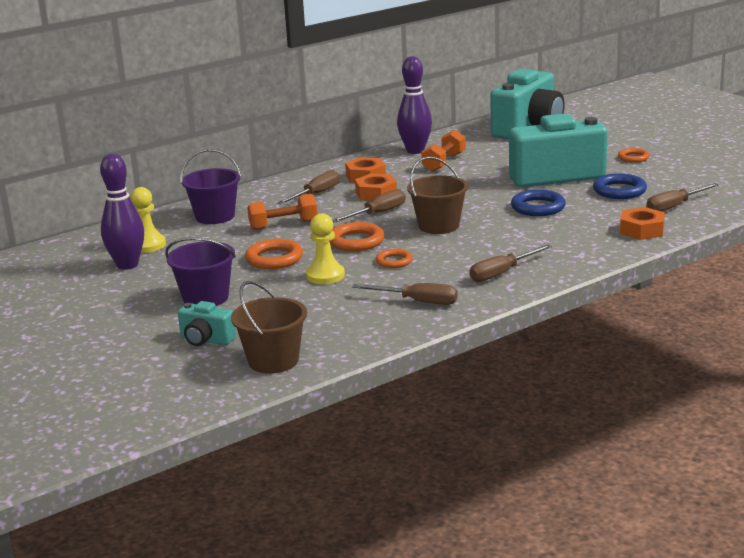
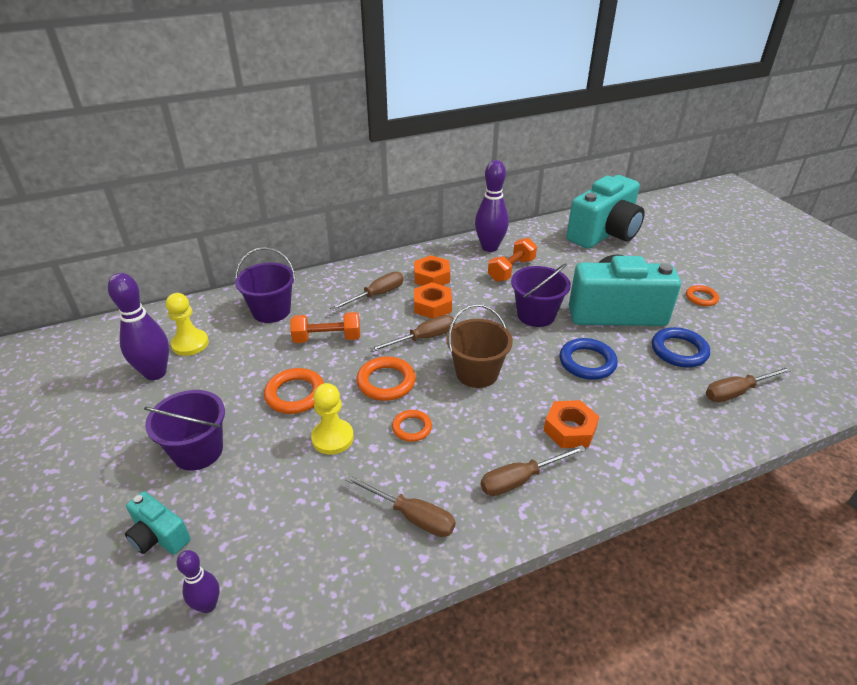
camera: 10 degrees right, 15 degrees up
brown bucket [231,281,307,374] -> purple bowling pin [176,550,219,613]
orange nut [620,207,665,240] -> orange nut moved to [544,400,599,448]
none -> purple bucket [511,263,571,327]

